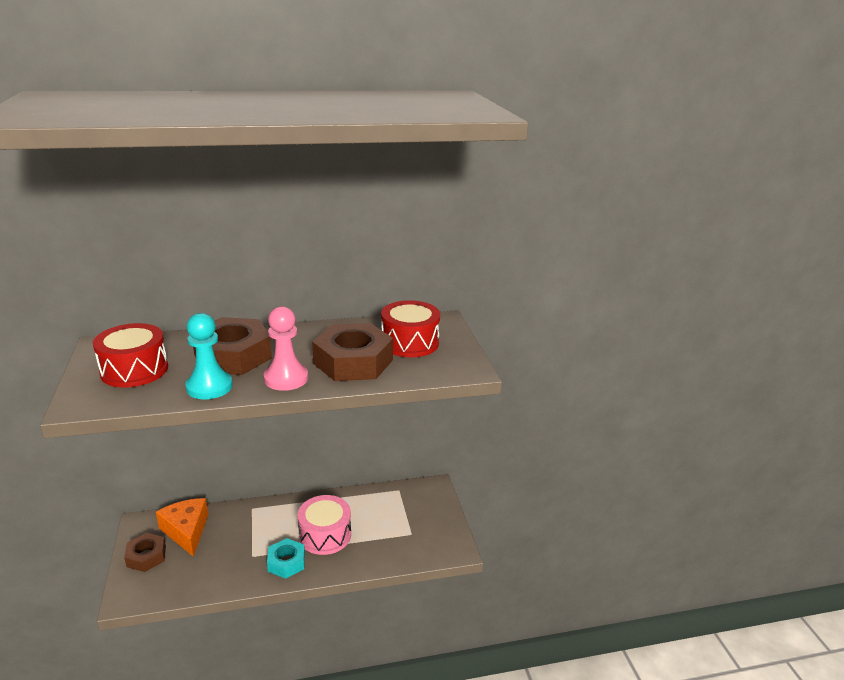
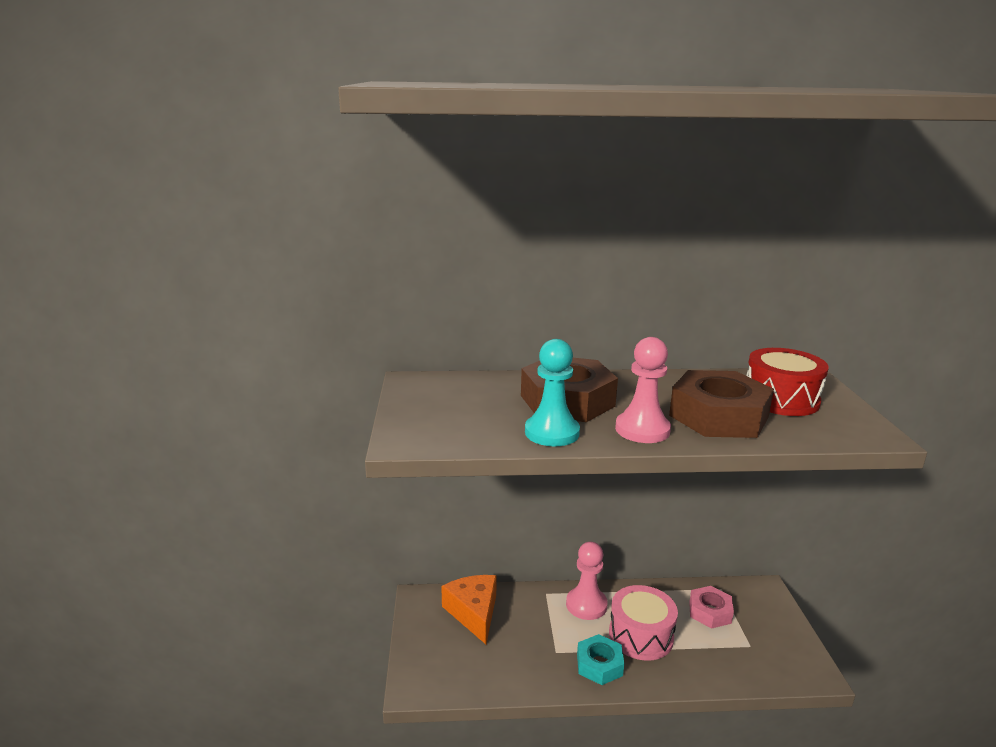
camera: 10 degrees right, 5 degrees down
red drum [93,323,168,387] -> none
brown nut [124,533,166,572] -> none
none -> pink pawn [566,542,608,620]
none -> pink nut [689,586,734,629]

